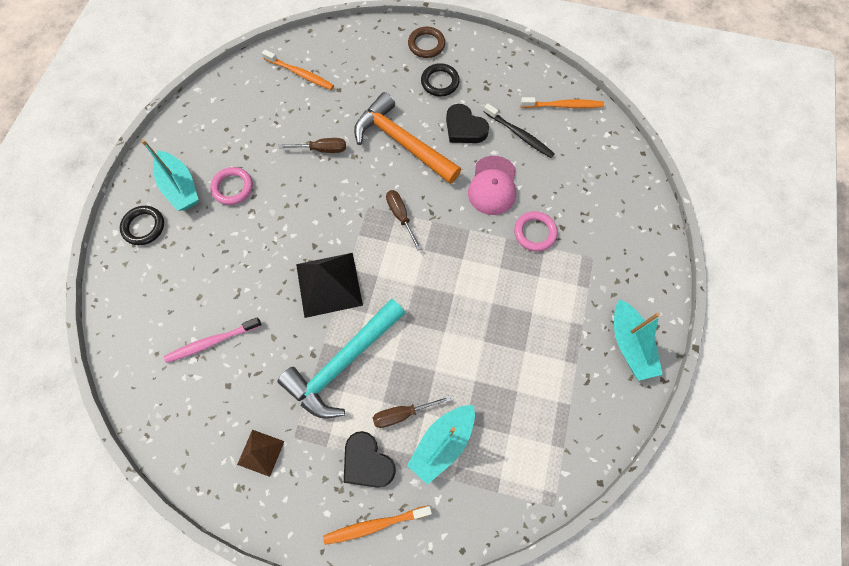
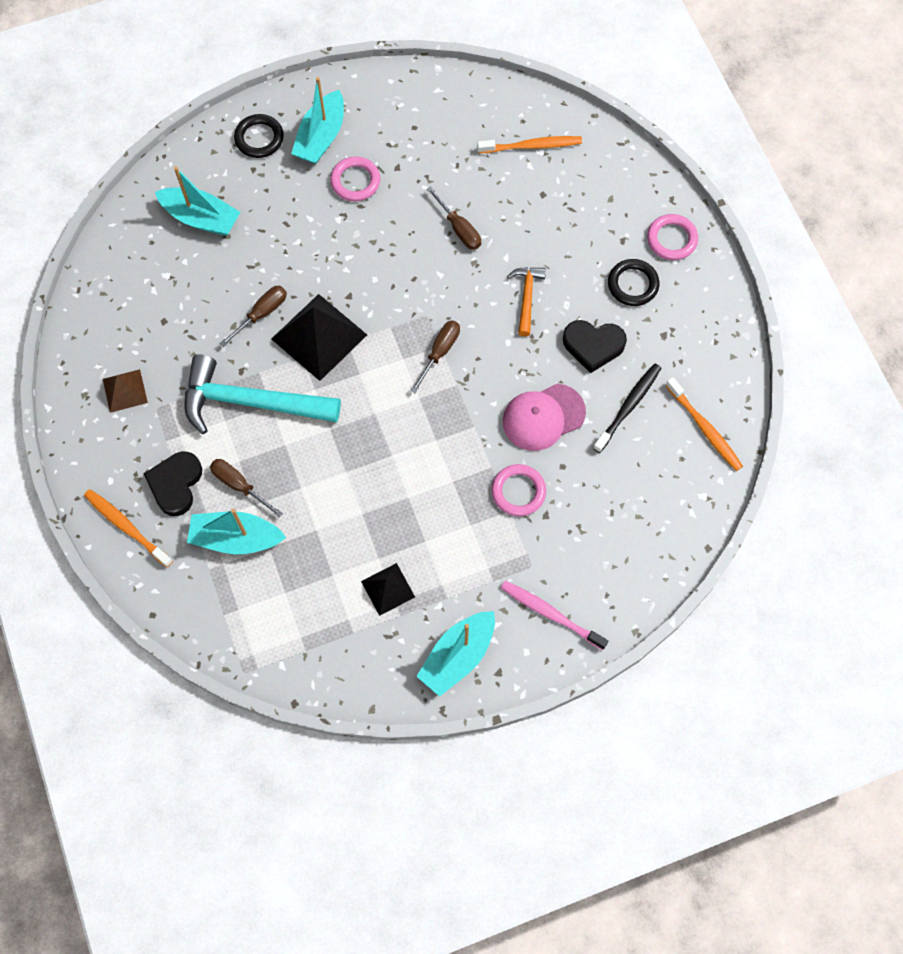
camera: 55 degrees right, 0 degrees up
pink toothbrush [164,318,262,363] -> pink toothbrush moved to [501,581,608,650]
orange toothbrush [262,50,334,90] -> orange toothbrush turned 90 degrees counterclockwise [477,136,582,153]
orange hammer [354,92,461,184] -> orange hammer [507,267,546,336], size x0.50
brown ring [408,27,445,58] -> pink ring [647,214,698,260]
black heart [446,104,489,143] -> black heart turned 90 degrees counterclockwise [563,320,627,373]
black toothbrush [484,104,555,158] -> black toothbrush turned 150 degrees counterclockwise [593,363,661,453]
none -> turquoise boat [155,166,240,236]
none -> brown screwdriver [220,286,287,347]
none -> black pyramid [361,563,415,616]

